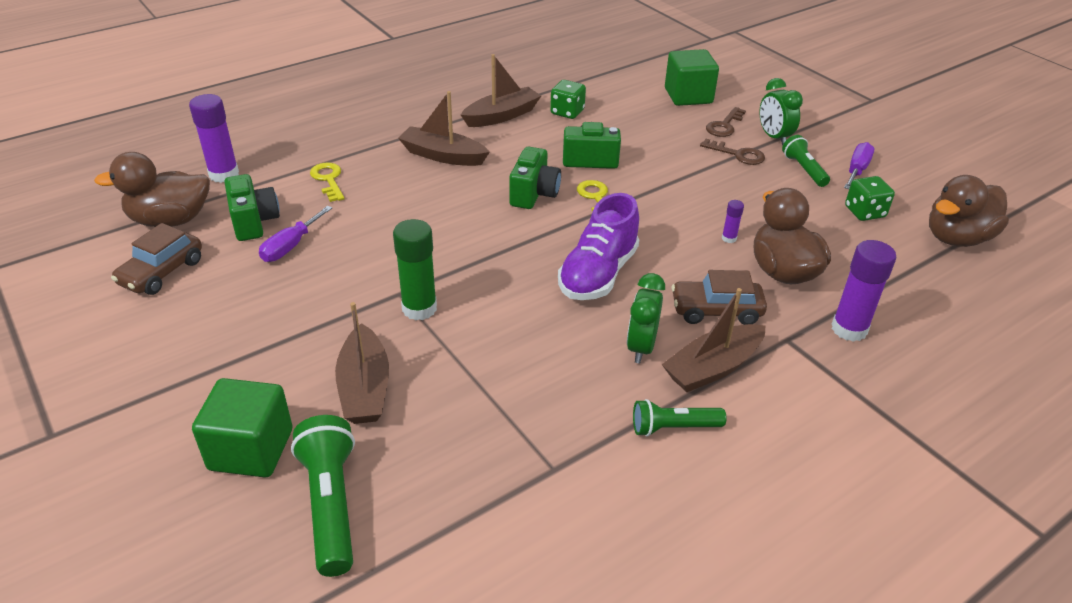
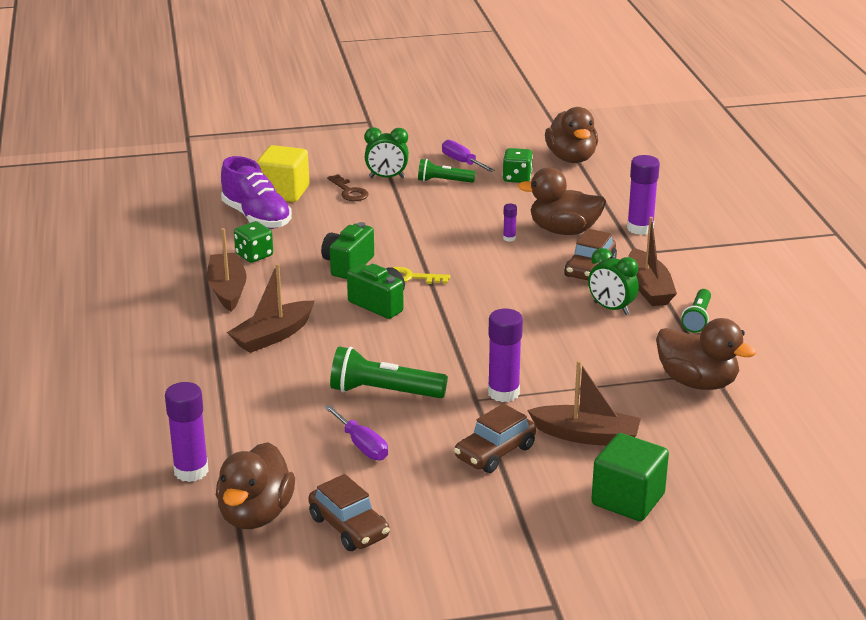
camera: 65 degrees left, 10 degrees down
green camera [224,174,280,241] -> none
green flashlight [291,415,355,577] -> green flashlight moved to [330,346,448,398]
yellow key [310,162,345,202] -> none
green glue stick [393,219,437,320] -> purple glue stick [488,308,523,402]
purple shoe [558,193,639,300] -> purple shoe moved to [221,156,292,229]
green cube [665,49,719,106] -> yellow cube [257,145,309,202]
brown key [700,139,765,165] -> none
none -> brown car [454,403,536,473]
none -> brown duck [656,318,756,390]

